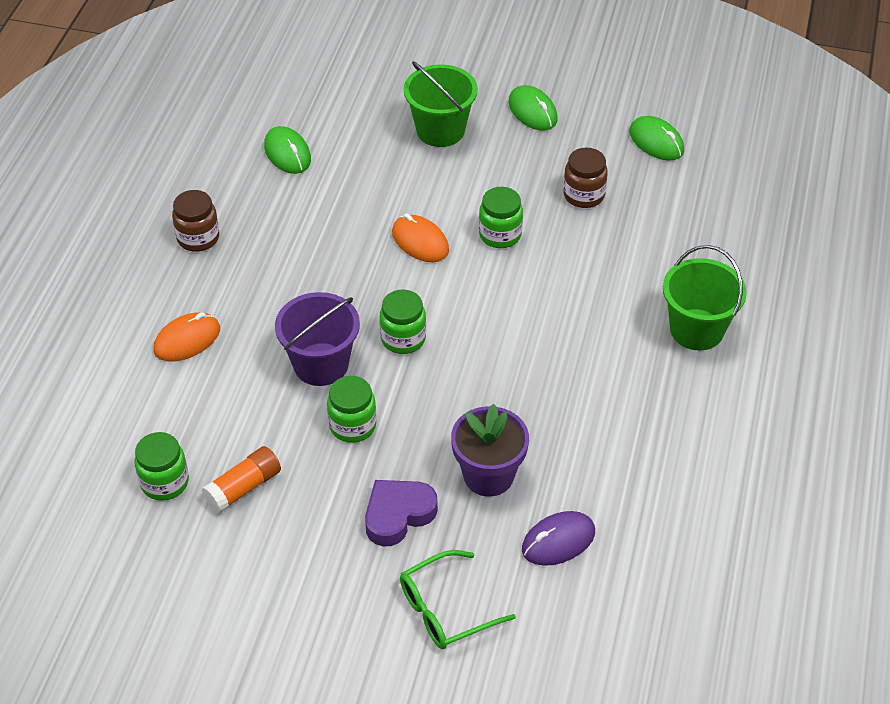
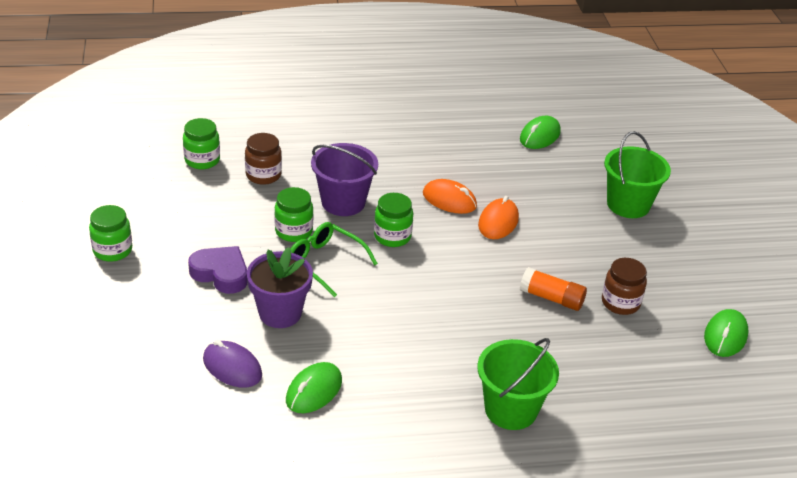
camera: 65 degrees right, 10 degrees down
orange mouse [153,312,220,362] -> orange mouse moved to [423,179,477,214]
brown jar [172,190,219,252] -> brown jar moved to [245,133,282,185]
orange glue stick [202,446,281,513] -> orange glue stick moved to [520,267,587,311]
green glasses [400,550,516,649] -> green glasses moved to [291,222,378,297]
green jar [479,187,523,248] -> green jar moved to [89,205,132,262]
green mouse [508,85,558,130] -> green mouse moved to [286,362,342,413]

